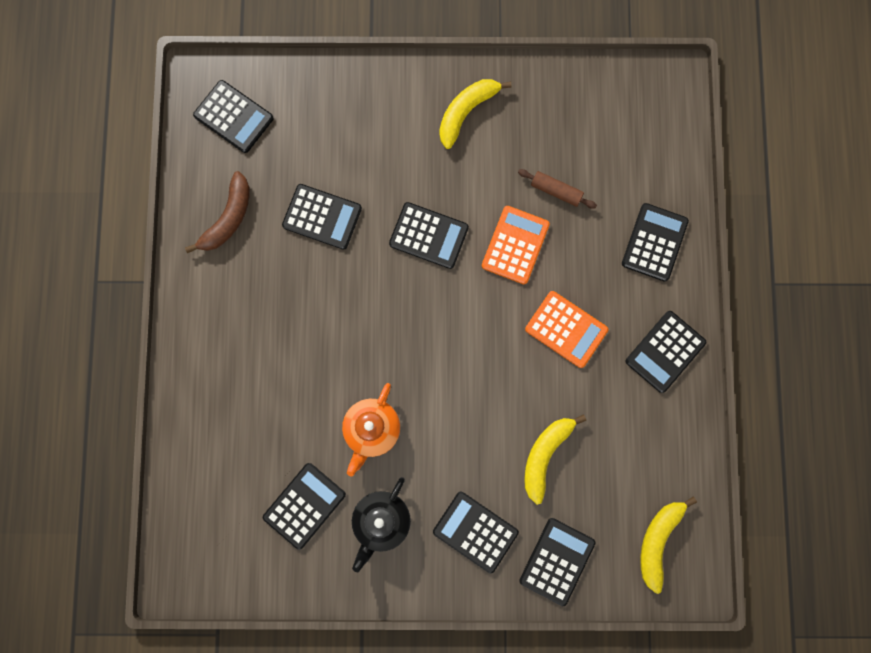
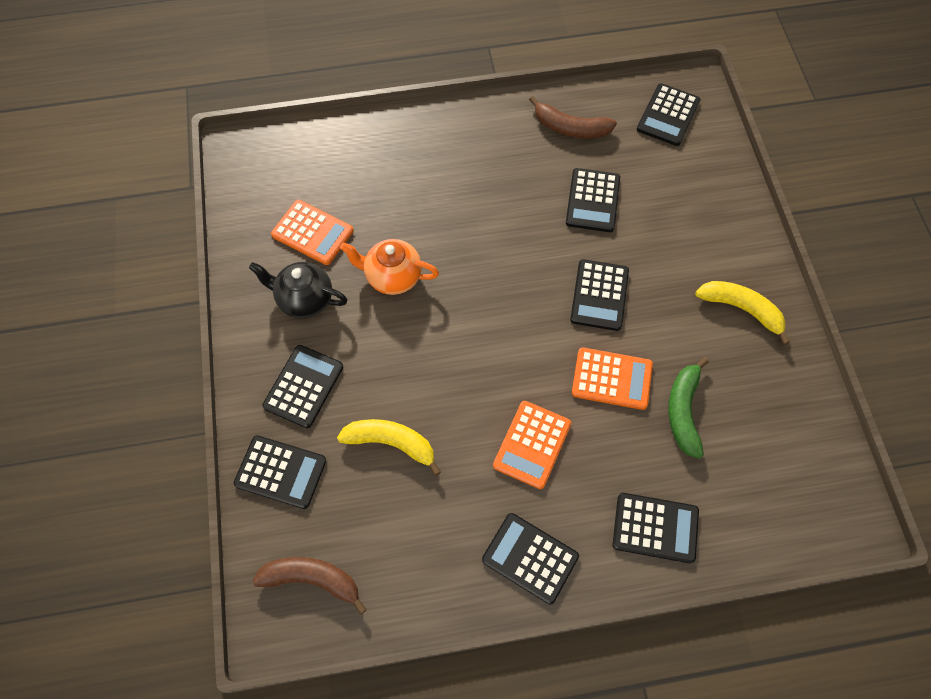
camera: 80 degrees right, 15 degrees down
black calculator [263,463,346,550] -> orange calculator [271,200,354,265]
brown rolling pin [518,169,597,209] -> green banana [668,357,708,459]
yellow banana [640,497,697,594] -> brown banana [253,557,367,615]

